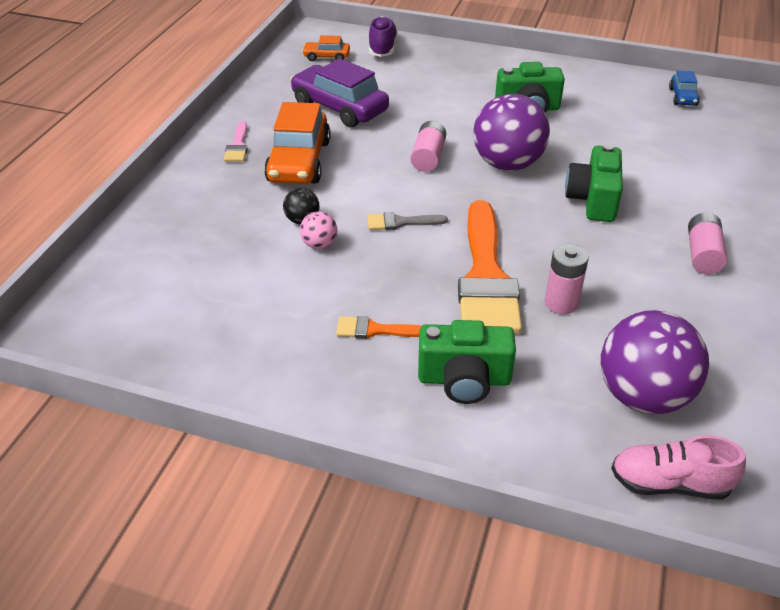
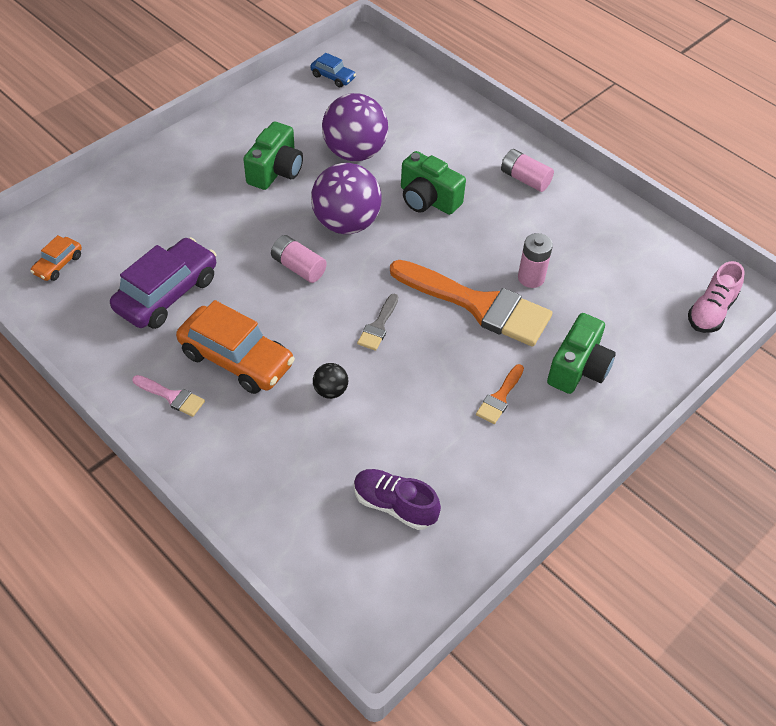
camera: 65 degrees left, 10 degrees up
purple car [290,58,389,128] -> purple car turned 150 degrees clockwise [110,237,216,329]
pink ball [300,211,337,249] -> none
purple shoe [369,16,398,57] -> purple shoe moved to [354,469,441,530]
purple ball [601,310,709,414] -> purple ball moved to [322,93,388,161]

